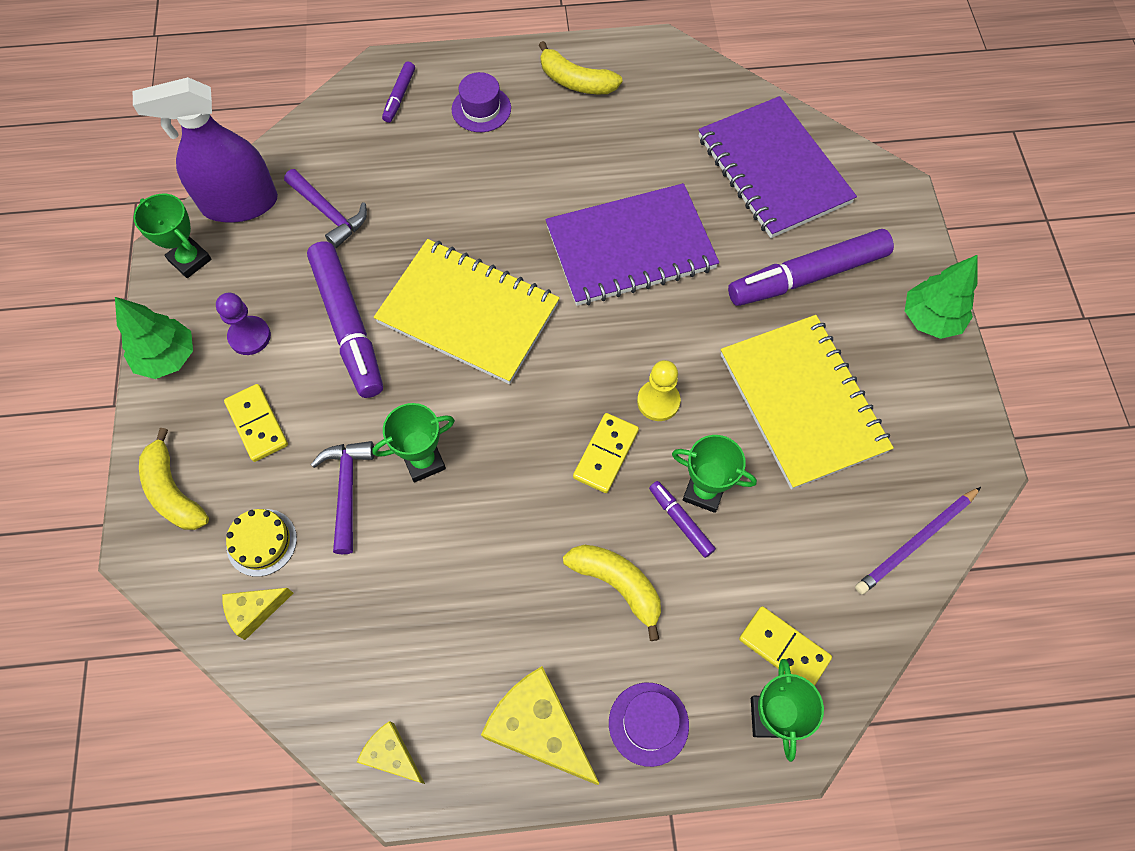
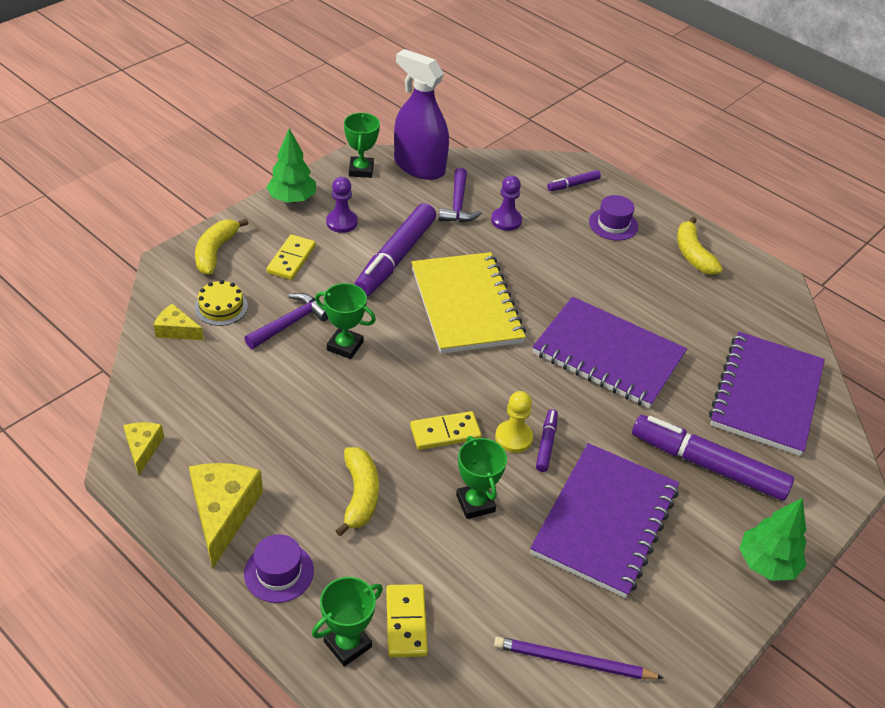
camera: 45 degrees right, 20 degrees down
purple marker [649,481,716,558] -> purple marker moved to [536,409,558,472]
yellow notebook [721,315,894,490] -> purple notebook [530,443,679,598]
none -> purple pawn [491,176,522,231]

